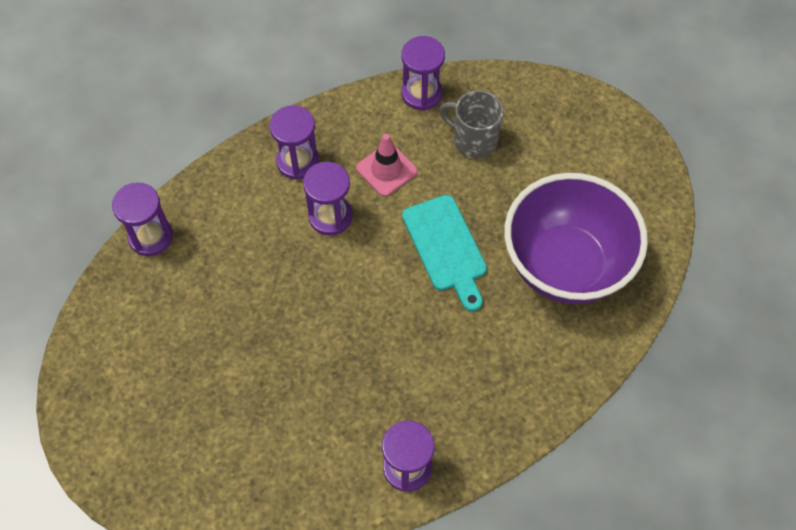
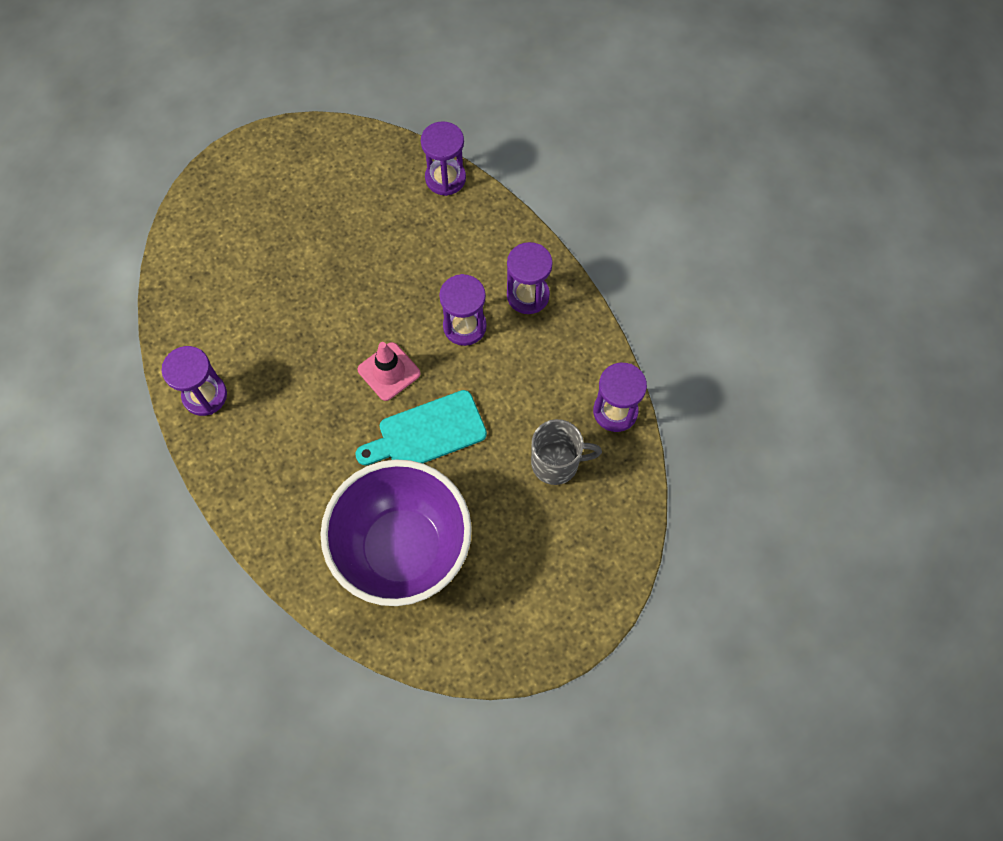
camera: 90 degrees right, 5 degrees up
pink traffic cone [356,134,418,197] -> pink traffic cone moved to [358,342,420,401]
grey mug [439,90,504,158] -> grey mug turned 60 degrees clockwise [531,419,602,485]

